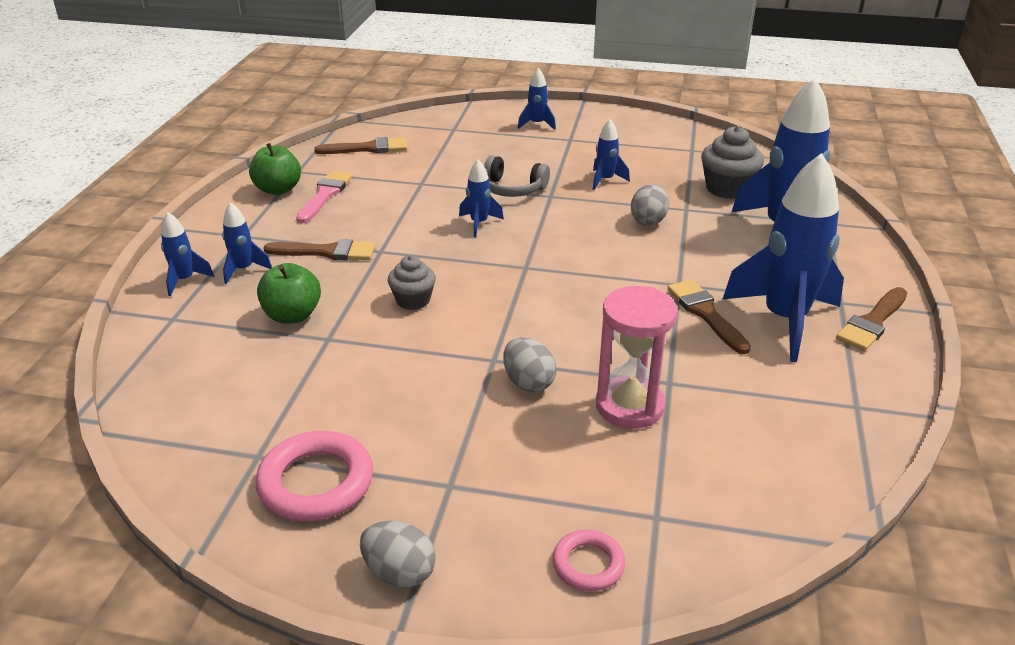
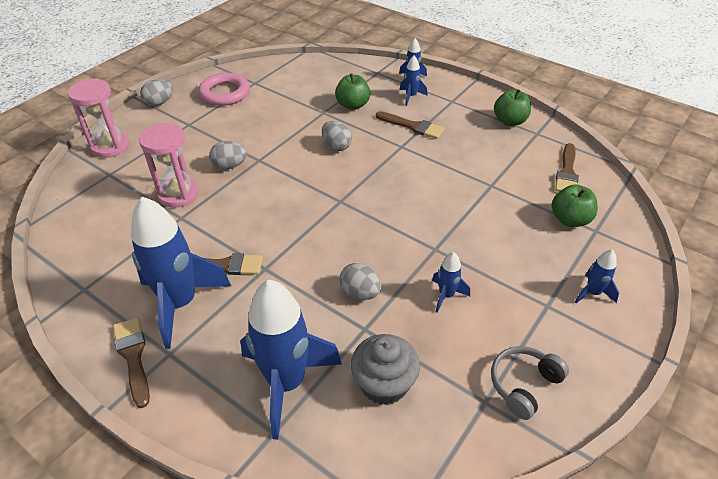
camera: 115 degrees right, 10 degrees up
brown brush [263,239,375,260] -> brown brush turned 90 degrees counterclockwise [376,111,445,139]
pink brush [296,171,353,223] -> none
grey cupcake [388,255,436,310] -> grey egg [322,121,352,151]
blue rocket [459,160,504,237] -> none
grey headphones [484,155,550,197] -> grey headphones moved to [491,346,569,420]
pink ring [553,530,625,591] -> pink hourglass [68,78,129,158]
none -> green apple [552,184,598,227]

